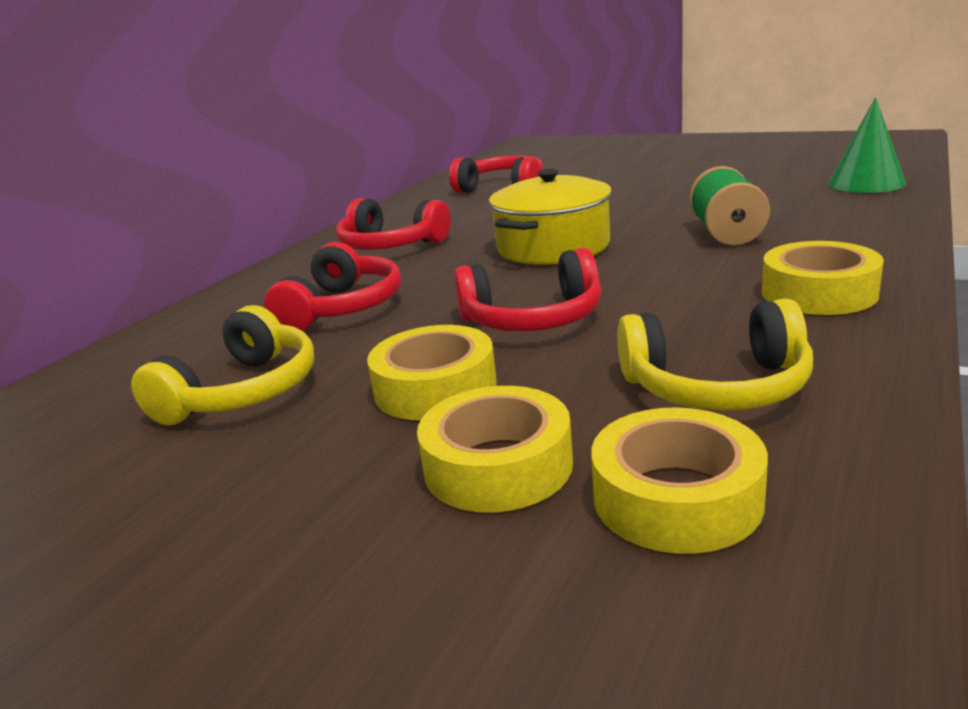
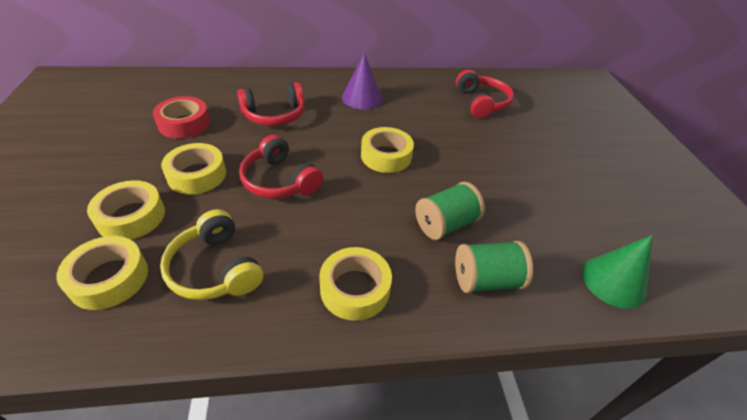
camera: 50 degrees right, 20 degrees up
yellow headphones [131,305,314,425] -> red tape [153,96,210,139]
red headphones [336,198,451,250] -> purple cone [342,53,382,110]
yellow pot [489,169,612,265] -> yellow tape [361,127,414,173]
none -> green spool [455,241,533,293]

